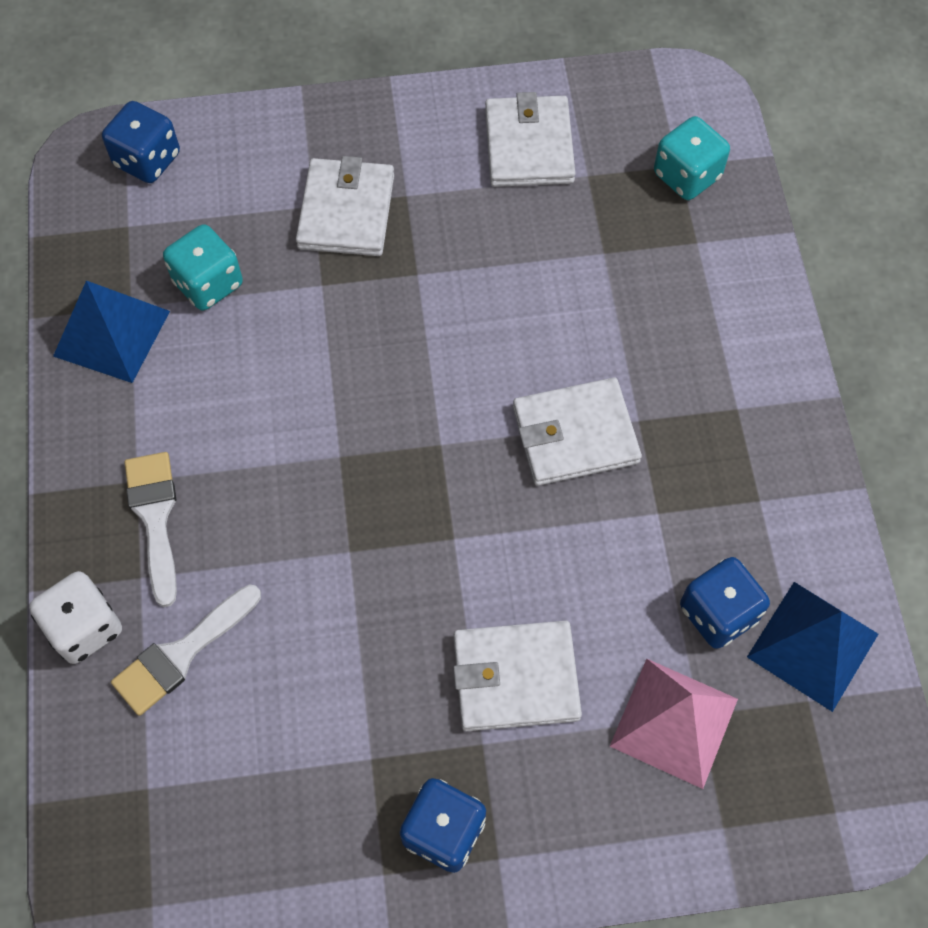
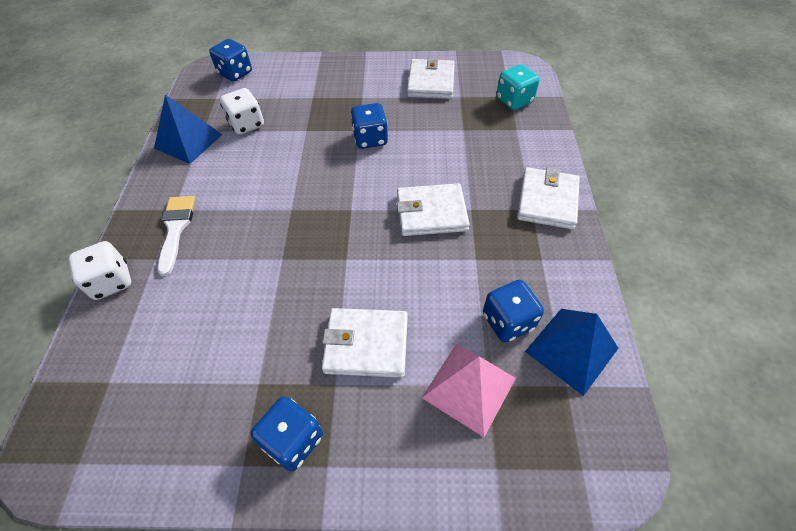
camera: 10 degrees right, 10 degrees down
white brush [111,584,261,716] -> none
turquoise dice [163,224,243,310] -> white dice [220,88,264,135]
white wallet [296,156,394,256] -> white wallet moved to [517,167,580,229]
none -> blue dice [350,103,388,149]

